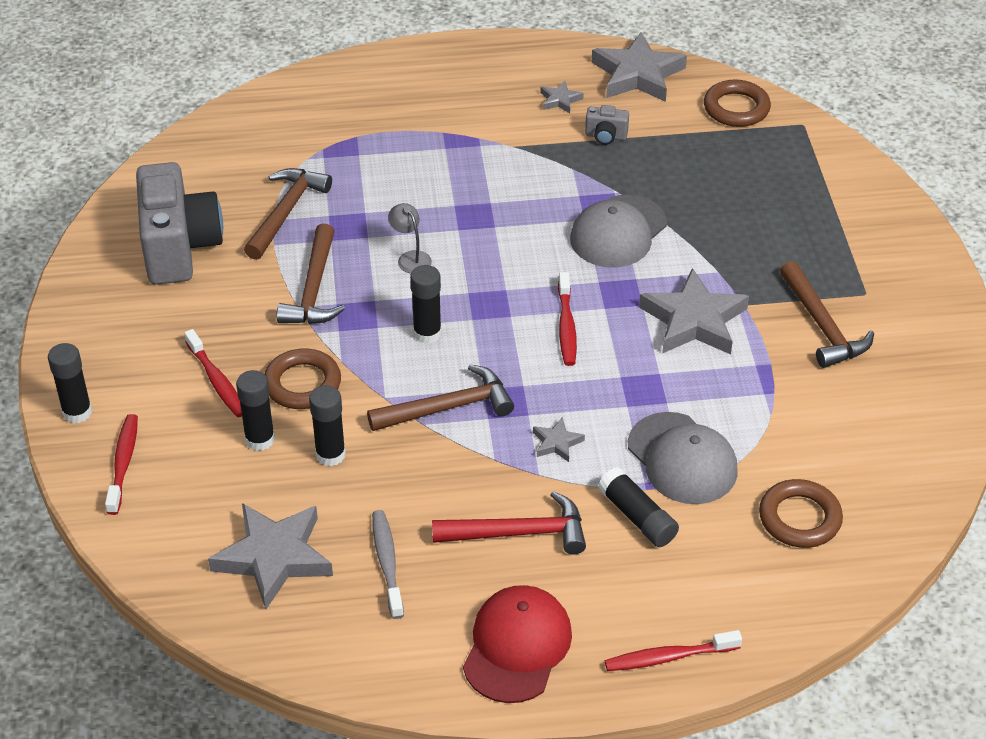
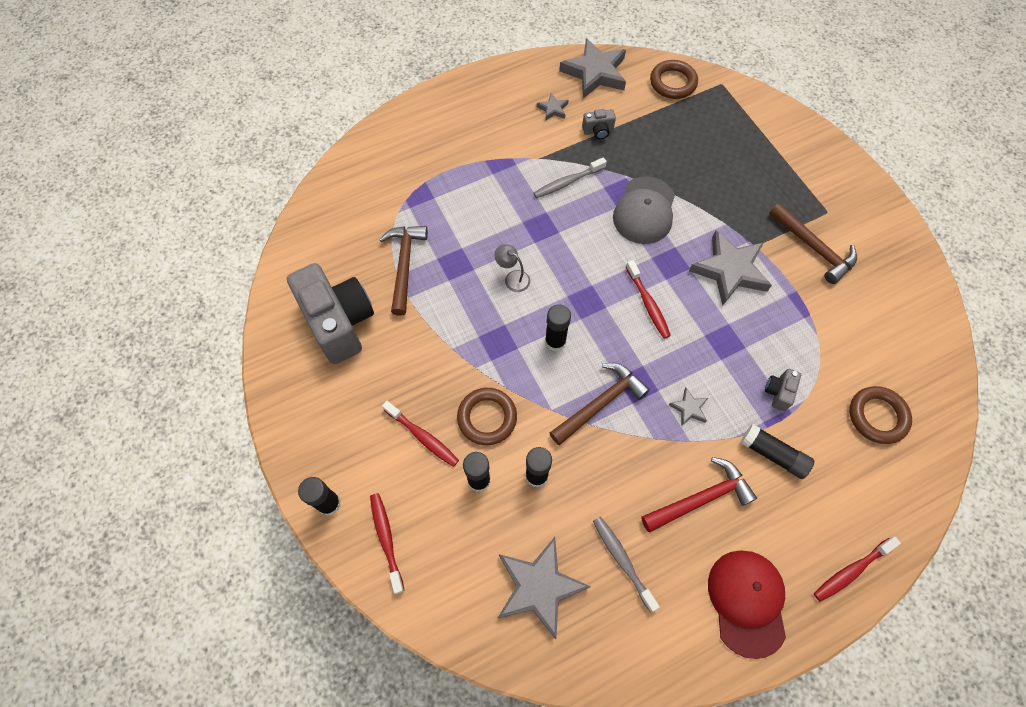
camera: 20 degrees left, 20 degrees up
brown hammer [276,224,345,324] -> none
grey cap [628,412,738,504] -> grey camera [765,369,801,411]
none -> grey toothbrush [533,157,607,198]

